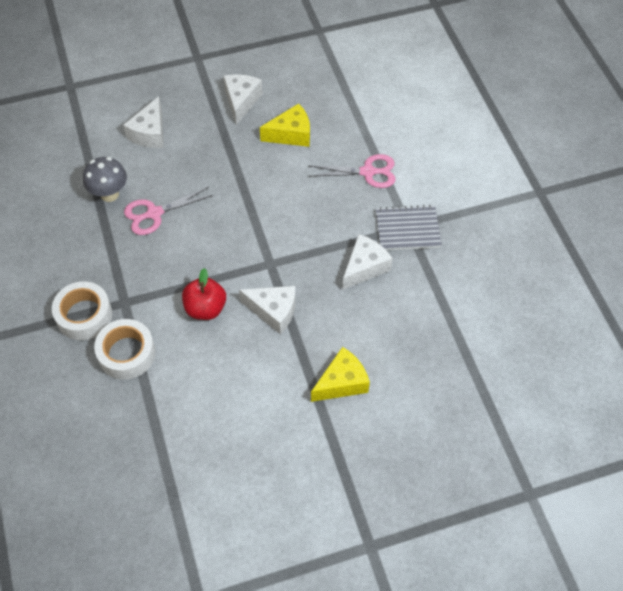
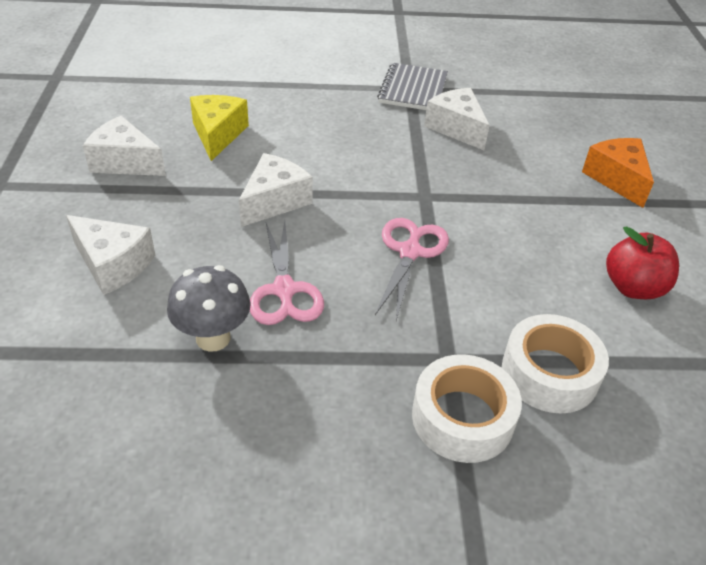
camera: 75 degrees left, 15 degrees down
red apple [182,268,226,320] -> red apple moved to [606,226,679,299]
white cheese [239,286,295,335] -> white cheese moved to [239,153,313,227]
pink scissors [310,154,396,188] -> pink scissors moved to [375,218,449,320]
yellow cheese [311,347,370,402] -> orange cheese [582,138,654,208]

